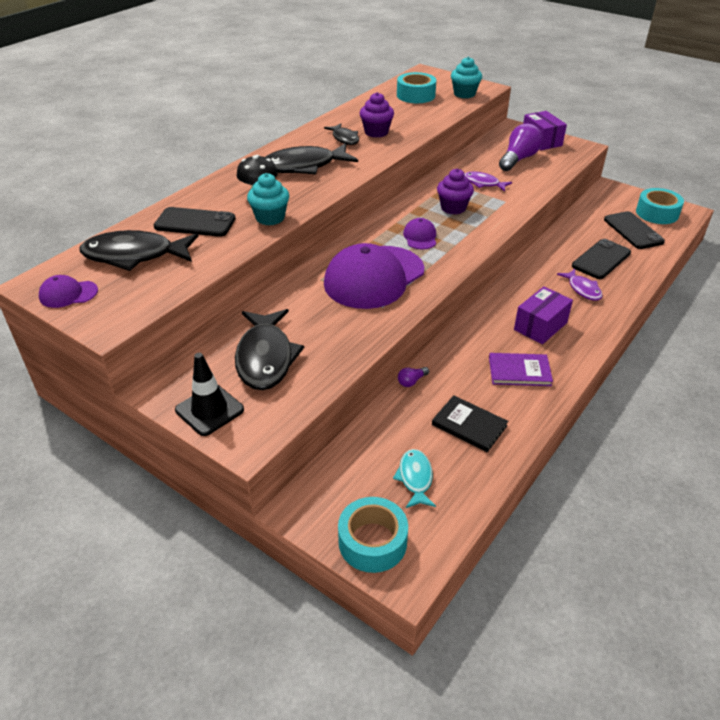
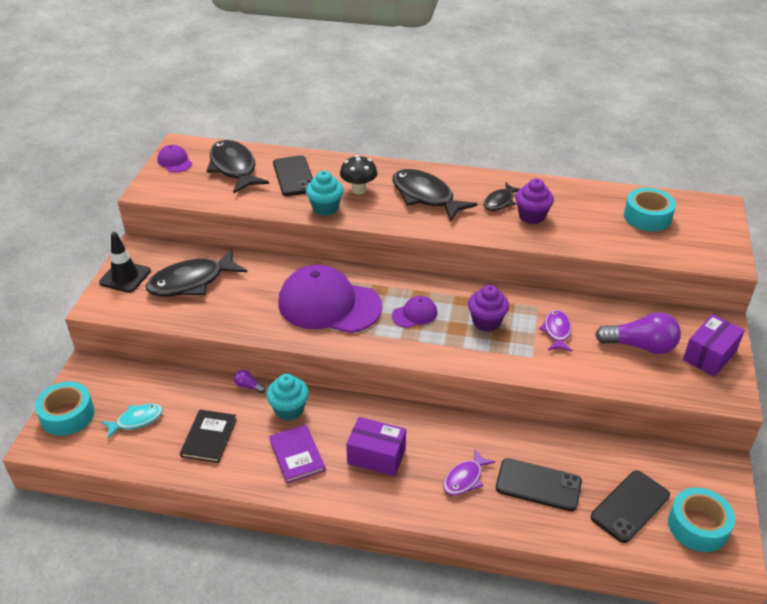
camera: 65 degrees right, 0 degrees up
turquoise cupcake [451,57,482,98] -> turquoise cupcake moved to [266,374,309,421]

